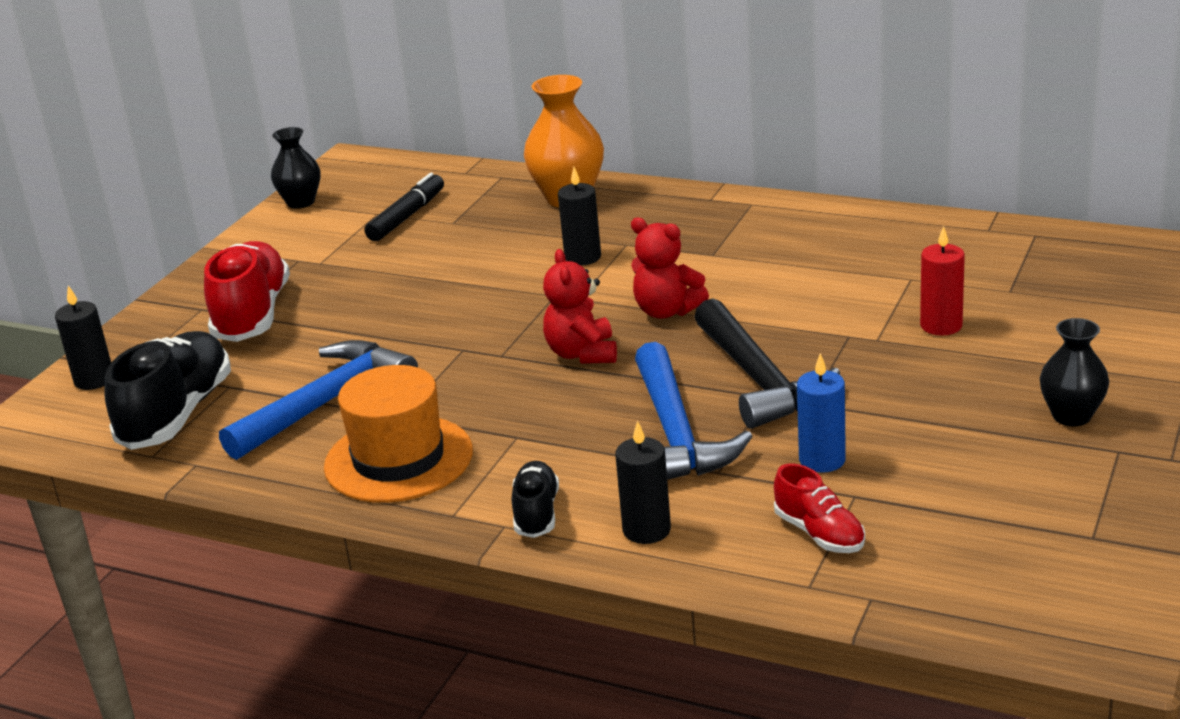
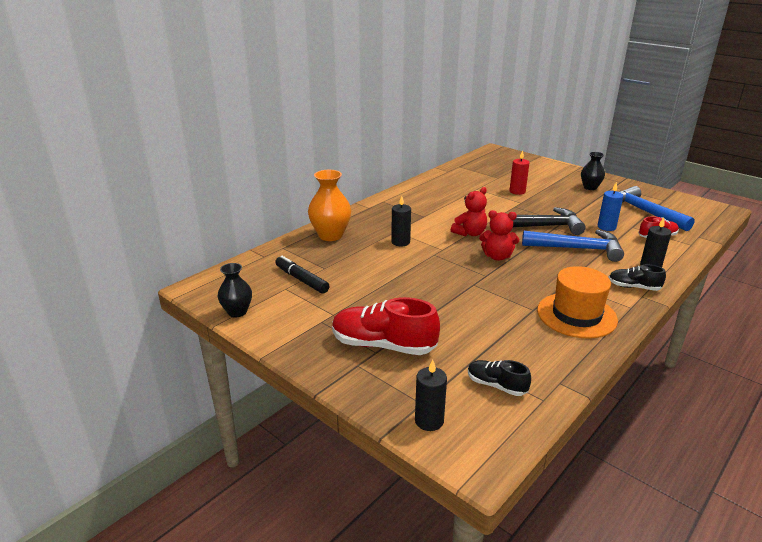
camera: 75 degrees left, 0 degrees up
black shoe [104,331,231,450] -> black shoe [468,360,531,396], size x0.54
blue hammer [219,340,418,460] -> blue hammer moved to [619,186,695,231]

